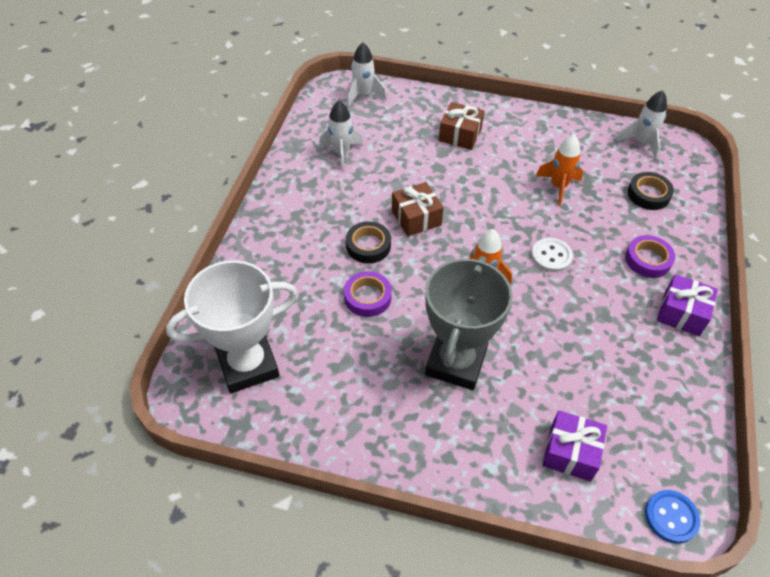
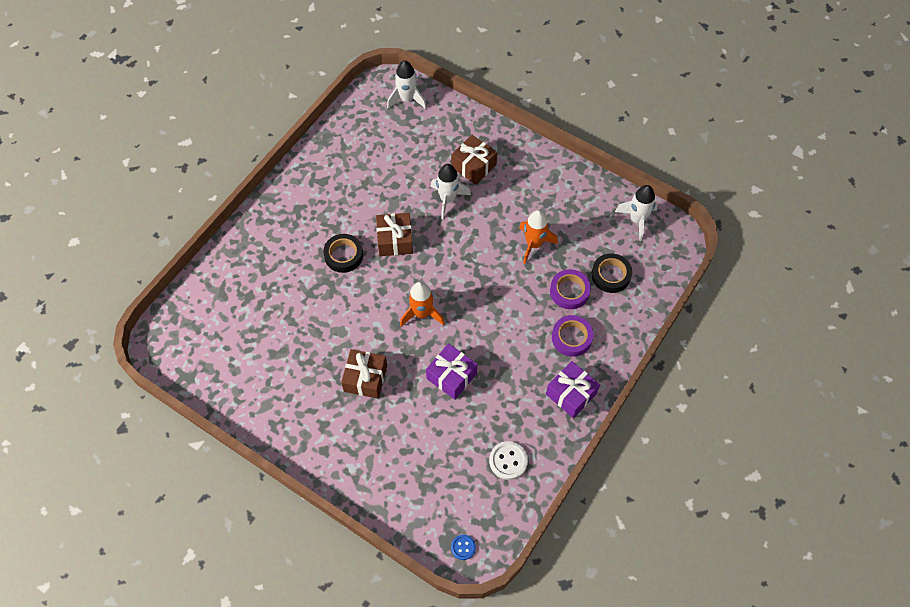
camera: 20 degrees right, 10 degrees up
white trophy [166,260,298,393] -> none
white rocket [319,100,363,171] -> white rocket moved to [431,164,471,219]
purple tape [344,271,392,317] -> purple tape moved to [550,269,591,309]
grey trophy [425,256,513,390] -> brown gift [341,349,387,399]
white button [531,238,573,272] -> white button moved to [489,441,528,480]
purple gift [543,410,607,482] -> purple gift moved to [426,343,477,400]
blue button [645,490,700,544] -> blue button [451,535,476,560], size x0.62

